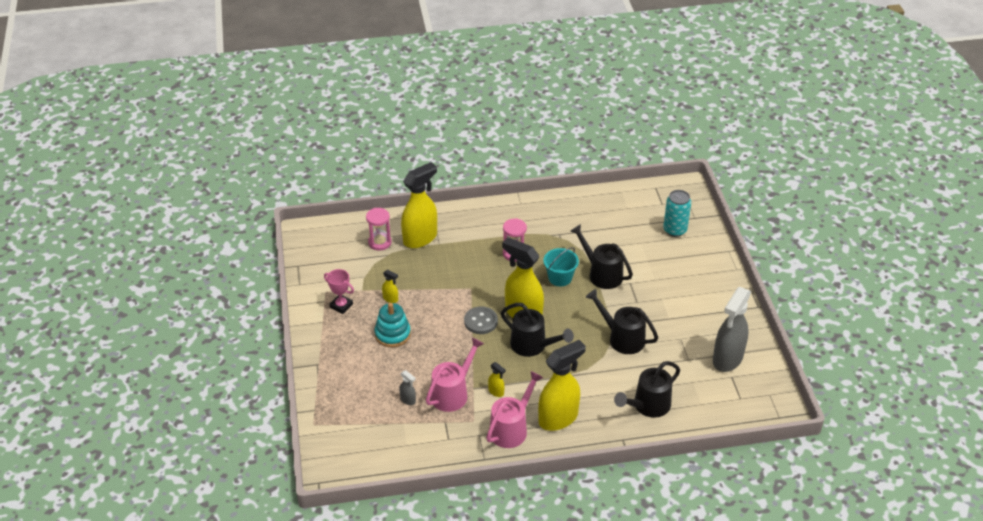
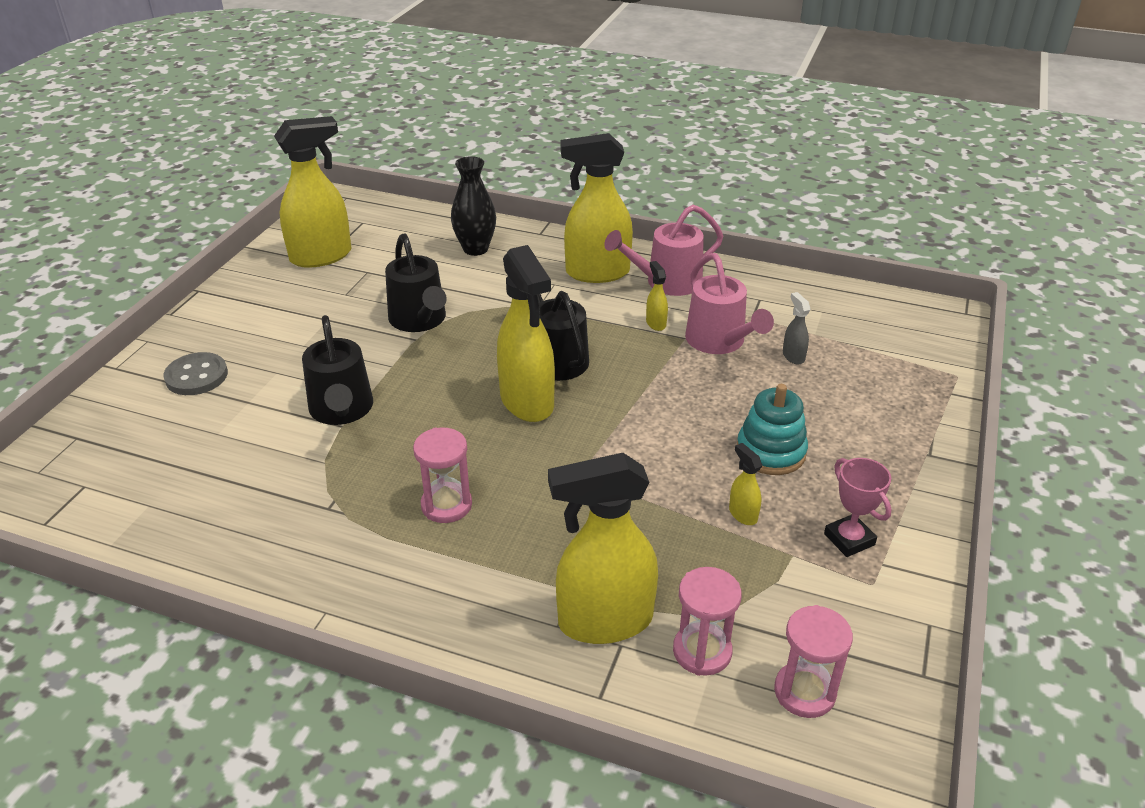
camera: 150 degrees left, 5 degrees down
pink watering can [426,337,484,412] -> pink watering can turned 90 degrees counterclockwise [685,253,774,354]
grey button [464,306,498,334] -> grey button moved to [163,352,228,395]
turquoise bucket [543,247,579,286] -> none
black watering can [614,361,680,418] -> black vase [451,156,496,256]
turquoise can [663,190,691,237] -> none
grey spray bottle [713,287,751,372] -> yellow spray bottle [274,116,351,268]
none -> pink hourglass [774,605,853,718]

